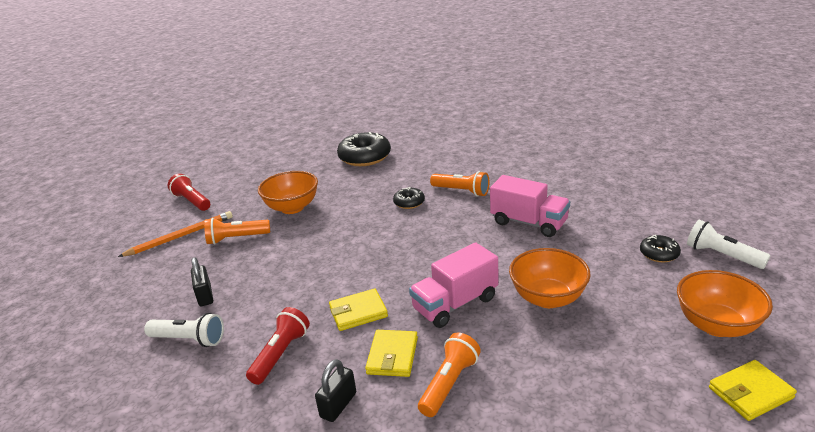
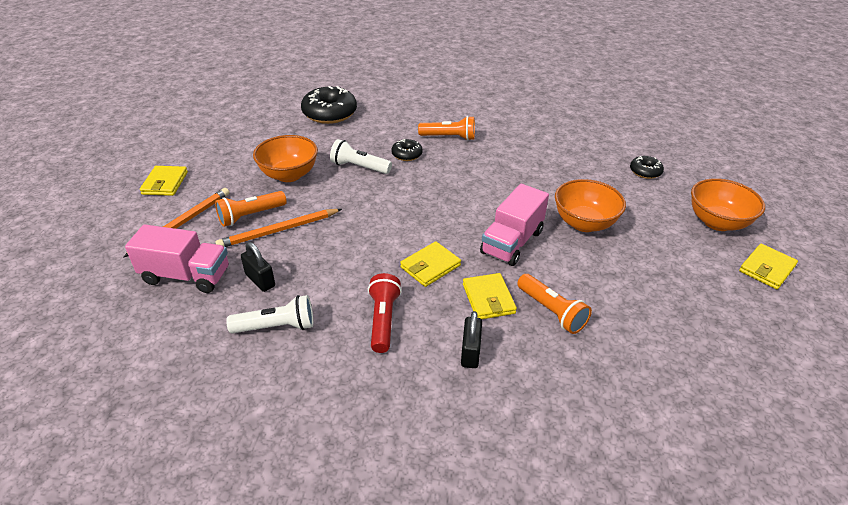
camera: 25 degrees left, 10 degrees up
red flashlight [168,174,210,211] -> yellow wallet [140,166,188,196]
orange flashlight [418,333,481,417] -> orange flashlight turned 135 degrees clockwise [517,274,592,334]
pink truck [490,175,570,237] -> pink truck moved to [125,224,229,293]
white flashlight [687,220,770,269] -> white flashlight moved to [330,139,392,174]
none -> orange pencil [215,209,342,247]

